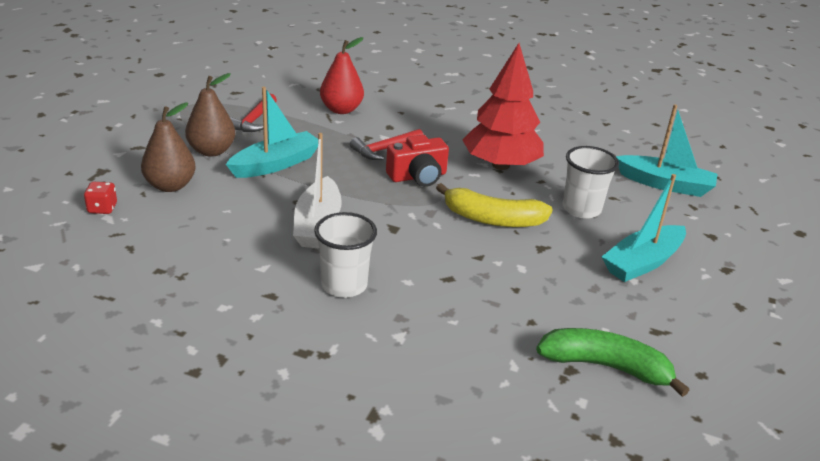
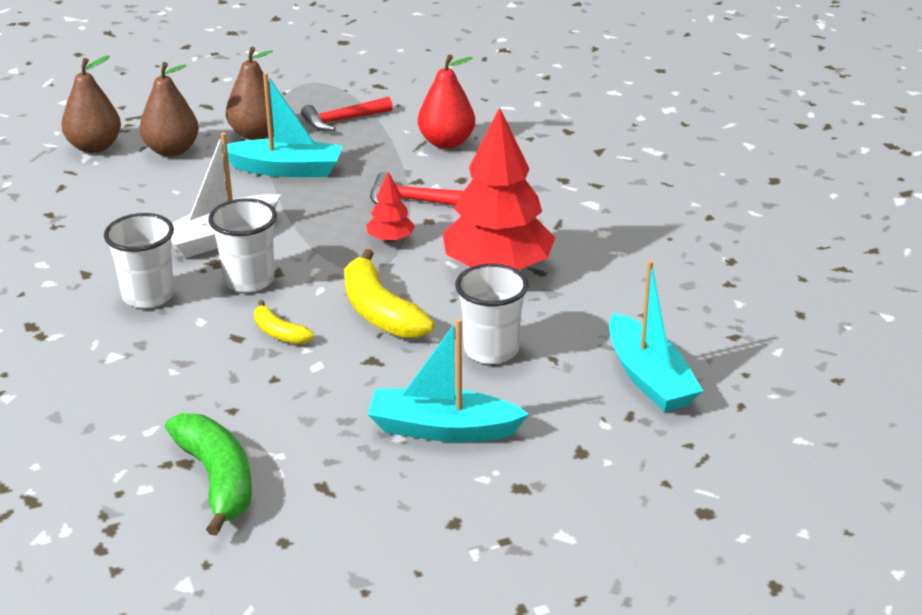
camera: 50 degrees right, 0 degrees up
red dice [84,182,117,214] -> brown pear [61,55,121,153]
red camera [386,135,449,187] -> red tree [366,172,415,242]
none -> white cup [208,198,277,293]
none -> yellow banana [254,300,314,344]

